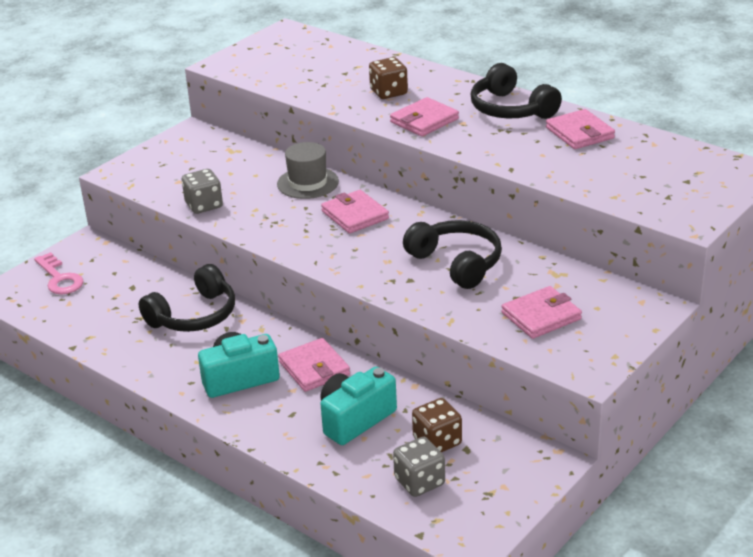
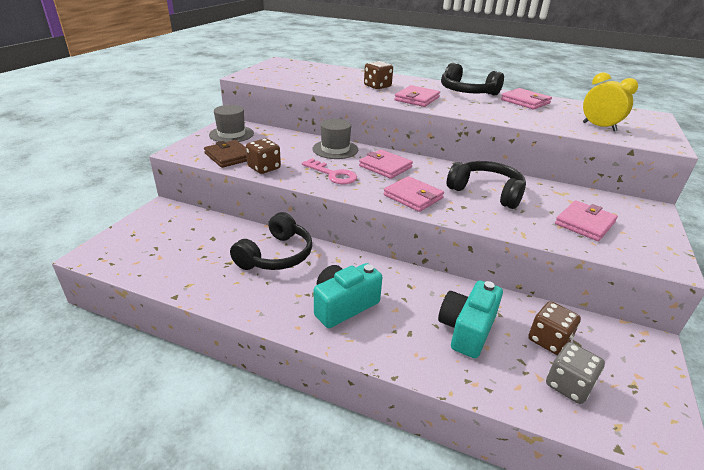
camera: 20 degrees left, 0 degrees up
pink key [34,252,84,294] -> pink key moved to [302,158,357,184]
grey dice [182,169,223,214] -> brown dice [246,138,281,174]
pink wallet [278,338,350,392] -> pink wallet moved to [384,176,444,212]
none -> brown wallet [204,140,247,168]
none -> grey hat [209,105,254,142]
none -> yellow clock [583,72,638,131]

